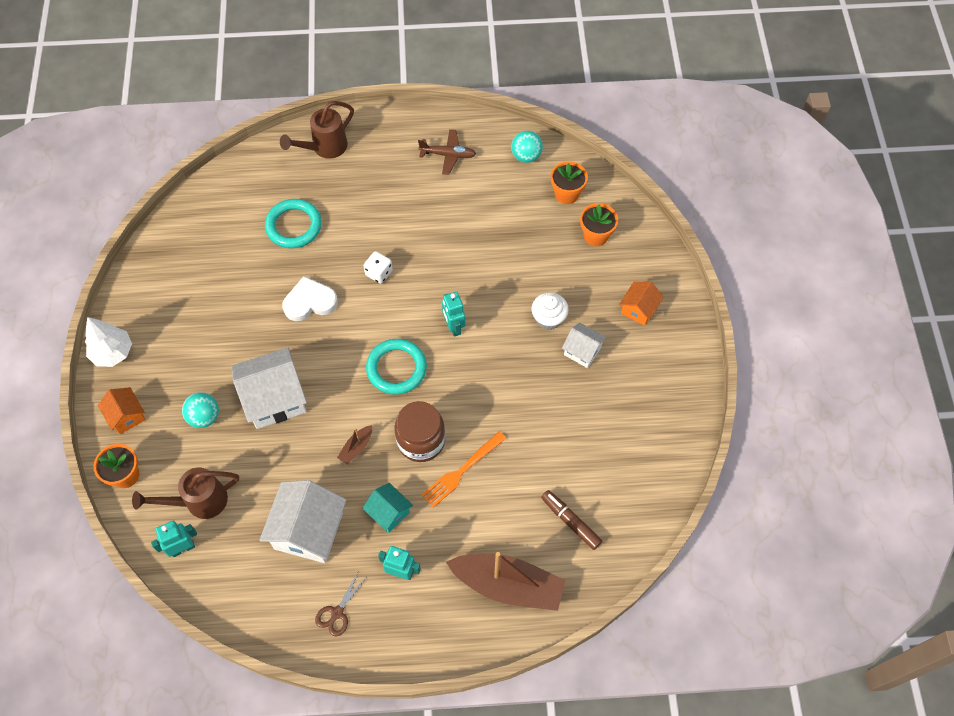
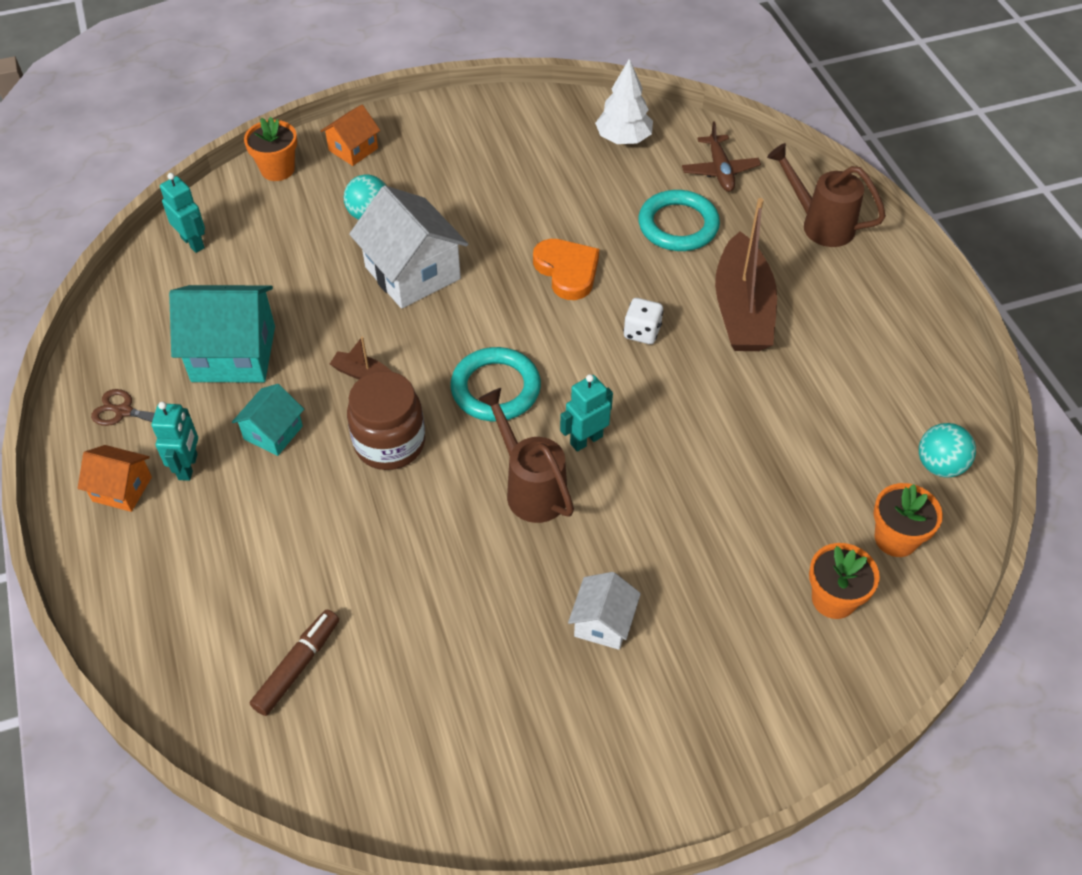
camera: 75 degrees right, 10 degrees down
white tree [85,317,132,367] -> white tree moved to [595,58,653,144]
brown watering can [132,468,239,519] -> brown watering can moved to [478,388,574,523]
white house [259,480,346,563] -> turquoise house [169,285,275,382]
white heart [283,276,338,321] -> orange heart [533,239,599,300]
brown plane [418,129,476,175] -> brown plane moved to [682,121,761,192]
orange fork [421,431,506,508] -> none
brown boat [446,552,566,611] -> brown boat moved to [715,198,777,351]
white cupcake [531,292,569,330] -> none
orange house [619,281,664,326] -> orange house moved to [78,445,152,512]

